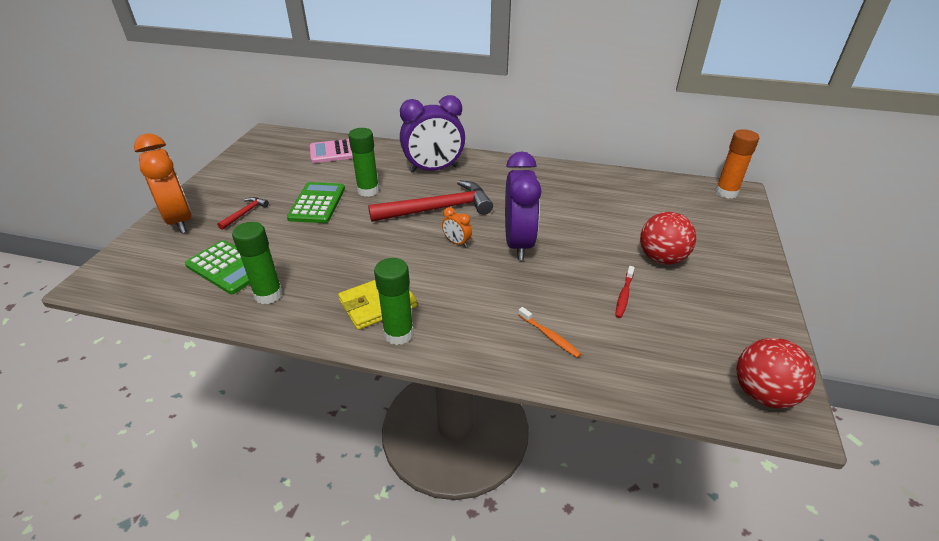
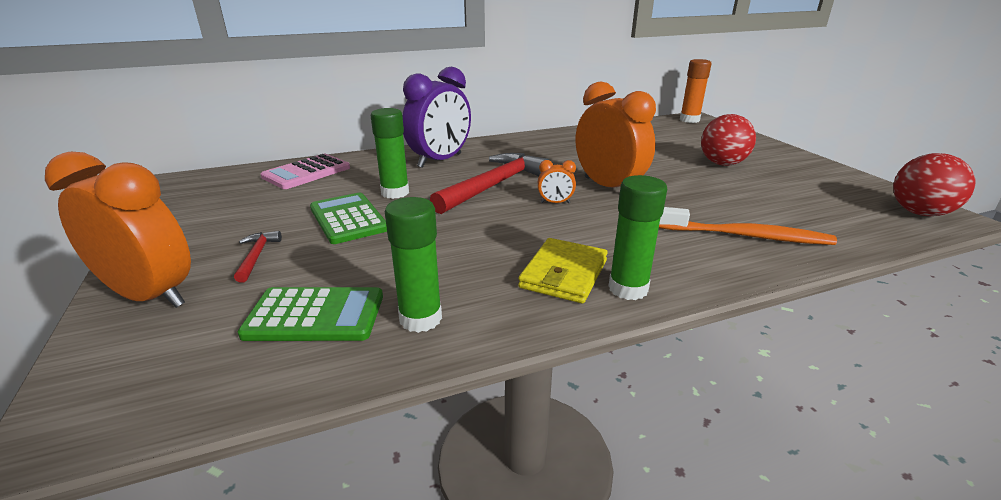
camera: 35 degrees left, 10 degrees down
purple clock [505,151,541,260] -> orange clock [576,81,656,188]
orange toothbrush [518,307,581,358] -> orange toothbrush [659,207,837,245], size x1.91
red toothbrush [615,266,635,318] -> none

